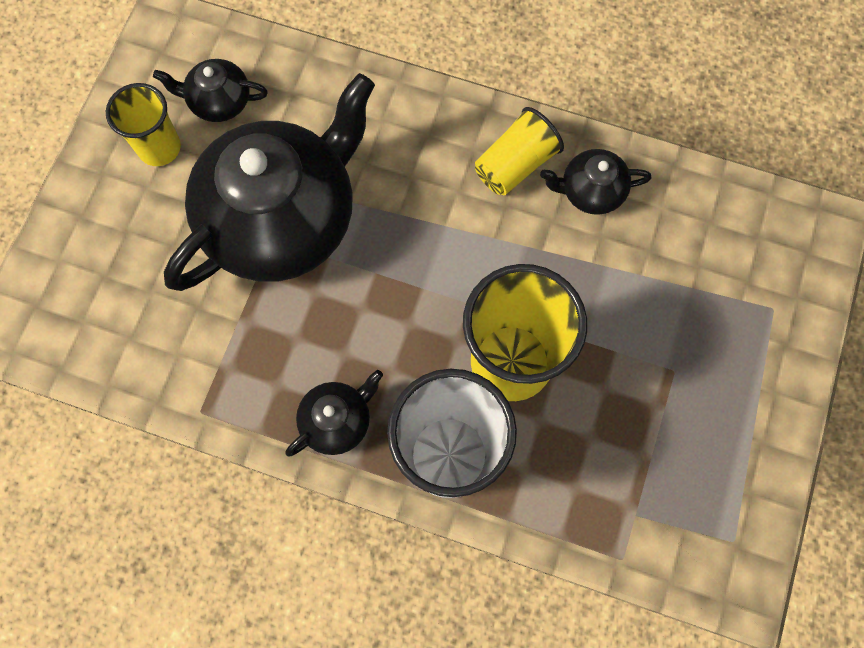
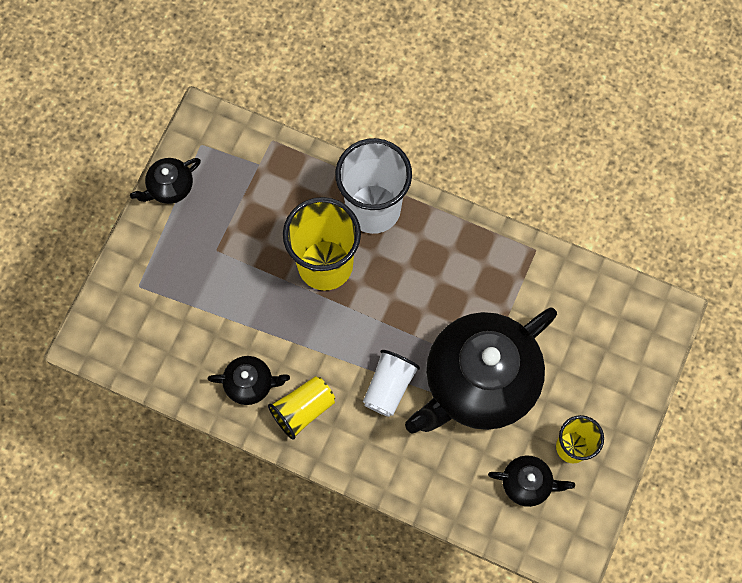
camera: 175 degrees left, 0 degrees up
black teapot [285,370,383,456] -> black teapot moved to [130,158,201,204]
none -> white cup [363,350,420,417]

